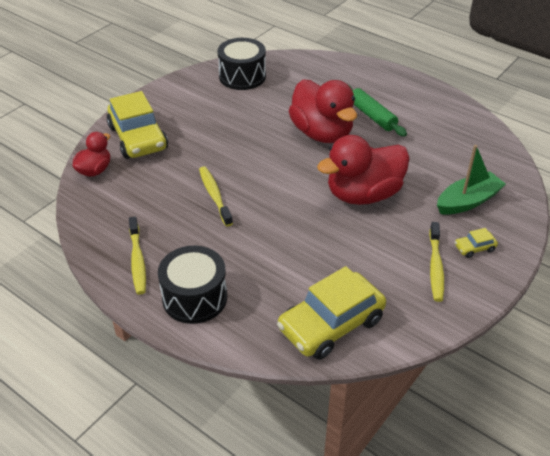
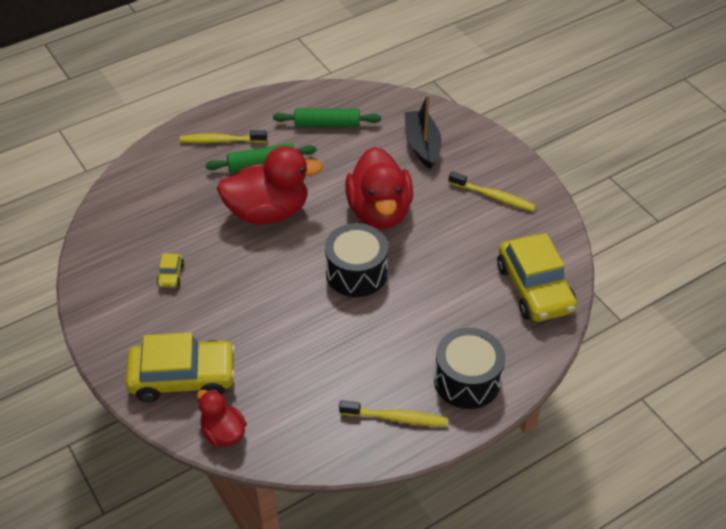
camera: 70 degrees left, 5 degrees up
yellow toothbrush [199,166,233,227] -> yellow toothbrush moved to [180,130,267,143]
black drum [217,38,266,90] -> black drum moved to [325,223,388,297]
green boat [437,145,506,215] -> black boat [405,94,442,169]
yellow car [455,228,498,258] -> yellow car moved to [157,254,184,288]
none -> green rolling pin [273,108,381,127]

